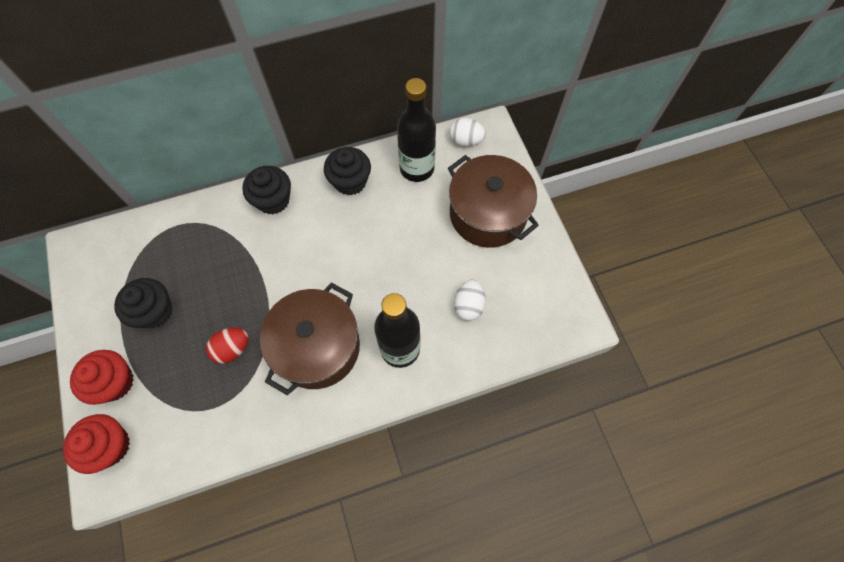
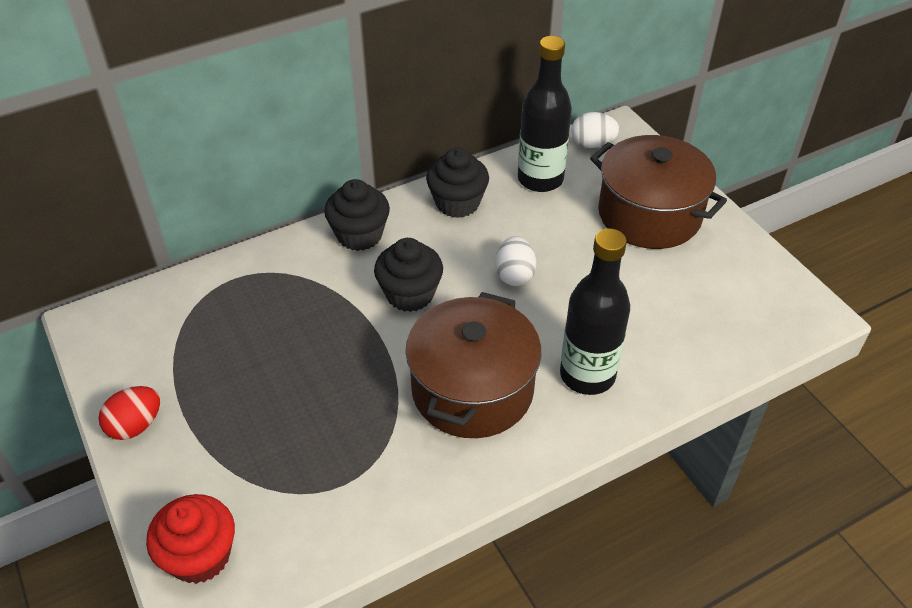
camera: 10 degrees left, 20 degrees down
red cupcake [70,350,134,405] -> none
black cupcake [114,278,173,328] -> black cupcake moved to [374,238,443,312]
red egg [206,328,248,364] -> red egg moved to [98,386,160,440]
white egg [454,280,486,321] -> white egg moved to [495,236,536,286]

